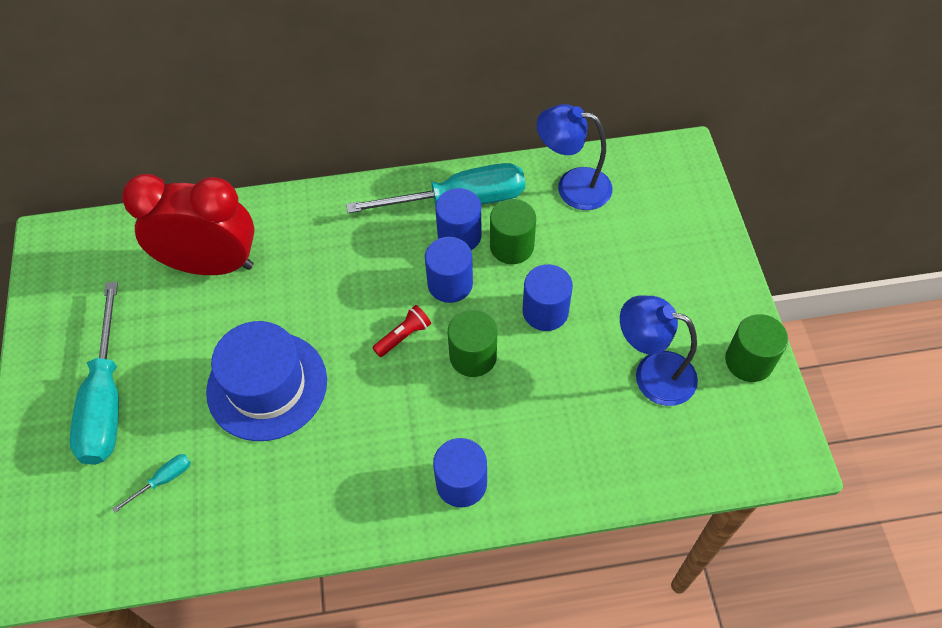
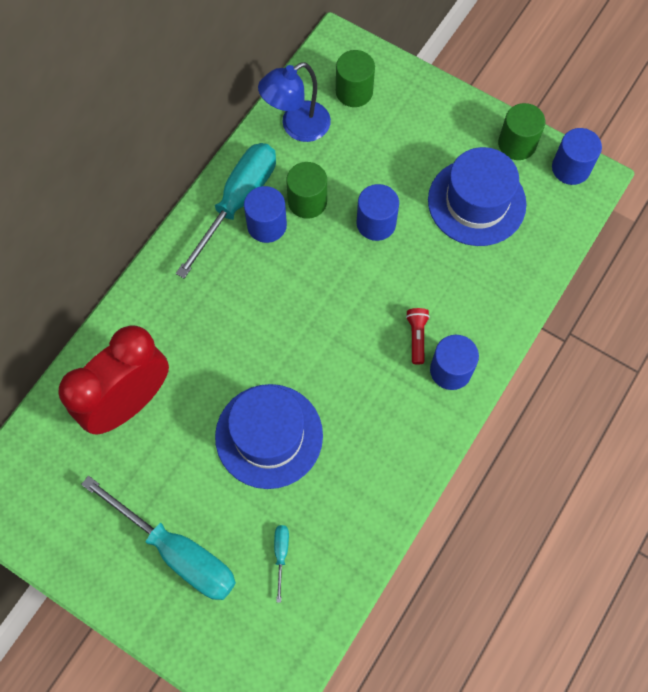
camera: 50 degrees left, 10 degrees up
red flashlight [372,305,431,357] -> red flashlight moved to [406,308,430,365]
blue cylinder [425,237,473,303] -> blue cylinder moved to [552,128,602,185]
green cylinder [448,310,497,377] -> green cylinder moved to [336,50,375,107]
blue lamp [620,296,698,406] -> blue hat [428,147,527,246]

